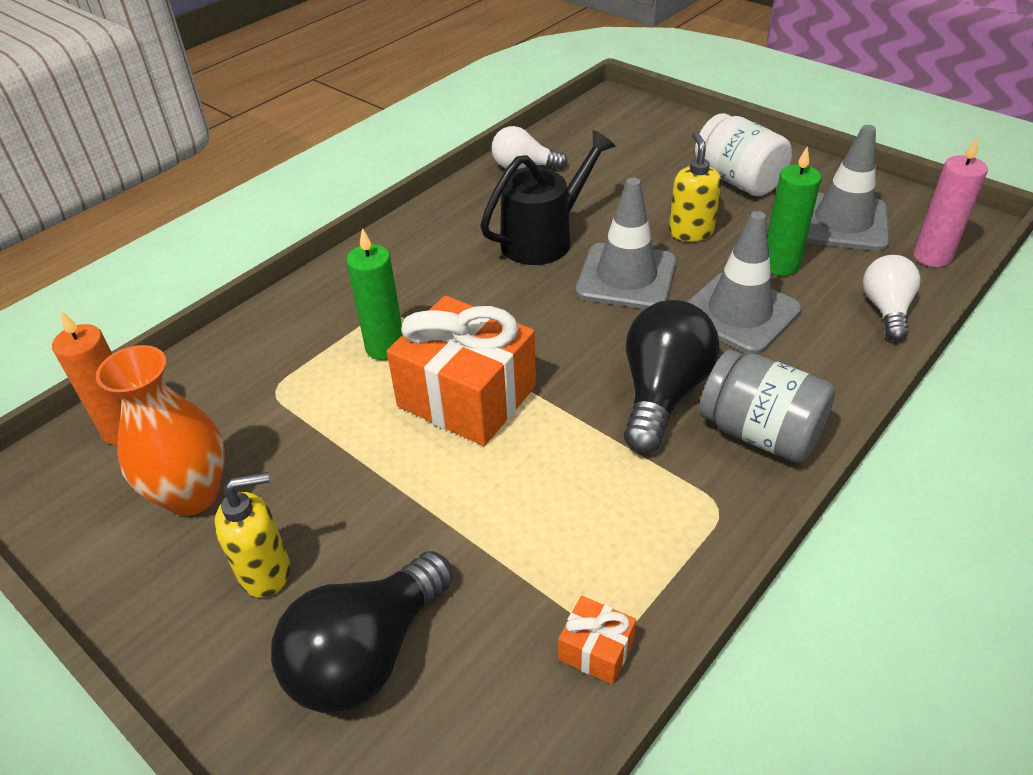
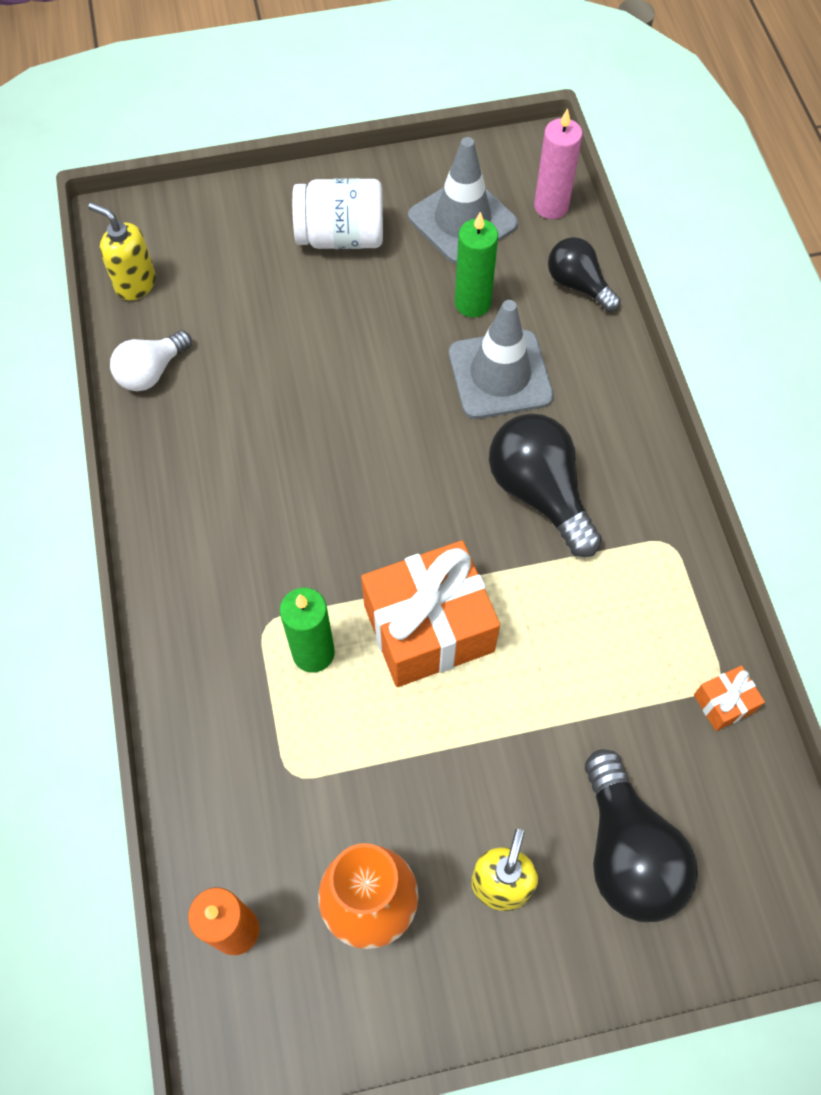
camera: 55 degrees left, 20 degrees up
black watering can [480,130,615,265] -> none
grey traffic cone [576,178,676,309] -> none
yellow soap dispenser [669,132,721,242] -> yellow soap dispenser moved to [88,202,156,300]
grey jar [699,350,836,463] -> none
white light bulb [863,255,921,341] -> black light bulb [548,237,621,312]

